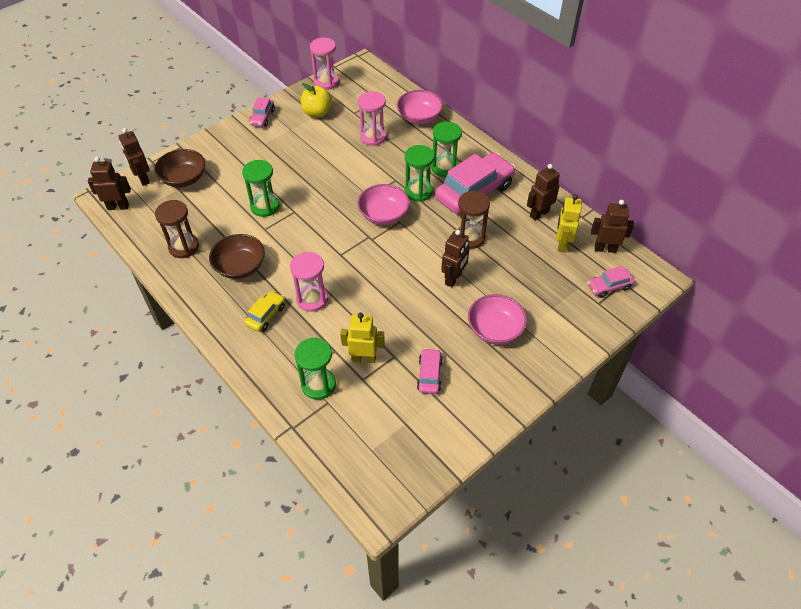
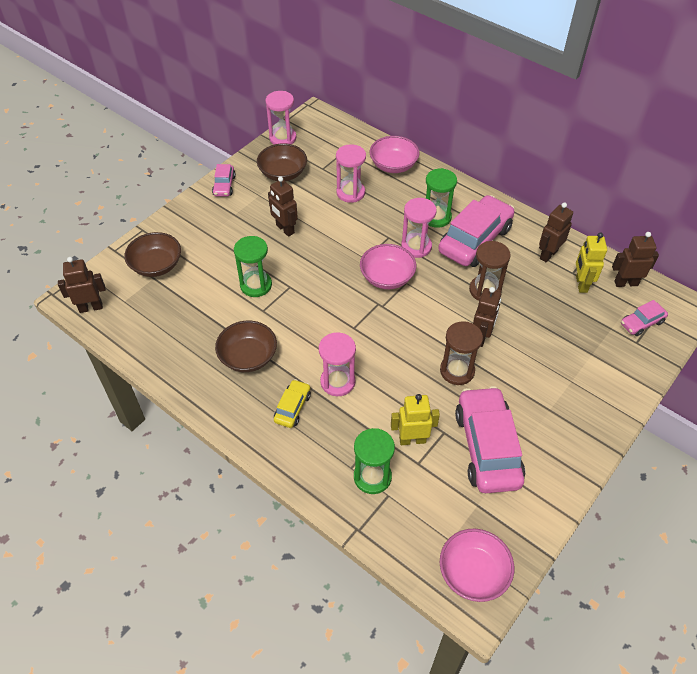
camera: 10 degrees left, 0 degrees up
brown robot [118,128,150,186] -> brown robot moved to [268,176,298,237]
brown hourglass [155,200,199,258] -> brown hourglass moved to [440,321,483,385]
yellow apple [301,83,332,118] -> brown bowl [257,143,307,181]
green hourglass [404,145,434,202] -> pink hourglass [401,198,437,258]
pink car [417,348,443,394] -> pink car [455,386,525,493], size x2.08
pink bowl [468,294,527,344] -> pink bowl moved to [440,528,514,602]

